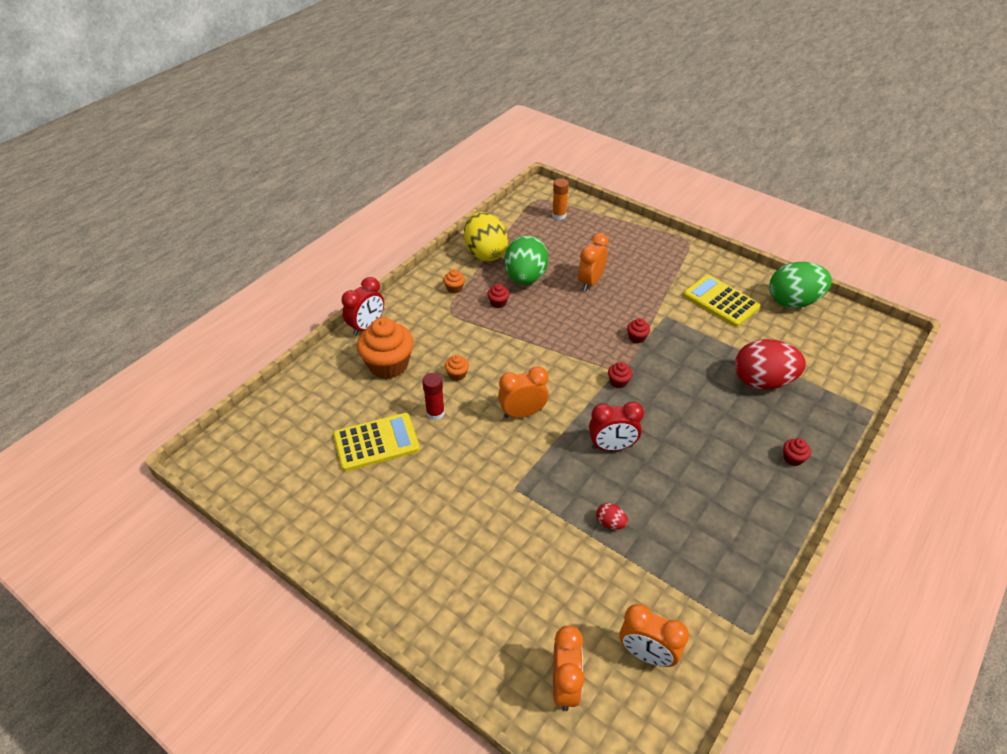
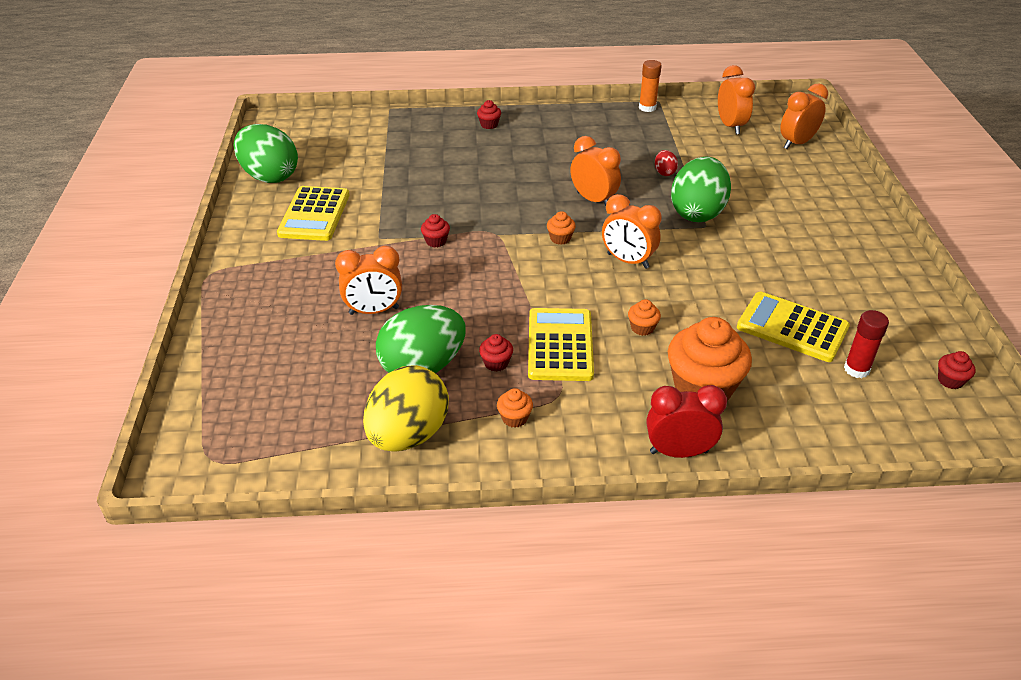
camera: 130 degrees left, 5 degrees down
red glue stick [422,373,445,420] -> red glue stick moved to [844,310,889,378]
orange glue stick [552,178,569,220] -> orange glue stick moved to [639,60,662,112]
red clock [589,402,644,451] -> orange clock [570,136,621,206]
red cupcake [608,362,632,388] -> red cupcake moved to [938,351,976,389]
red egg [735,339,806,390] -> none
none -> yellow calculator [528,308,594,381]
none -> orange cupcake [547,211,576,245]
none -> green egg [671,156,731,222]

